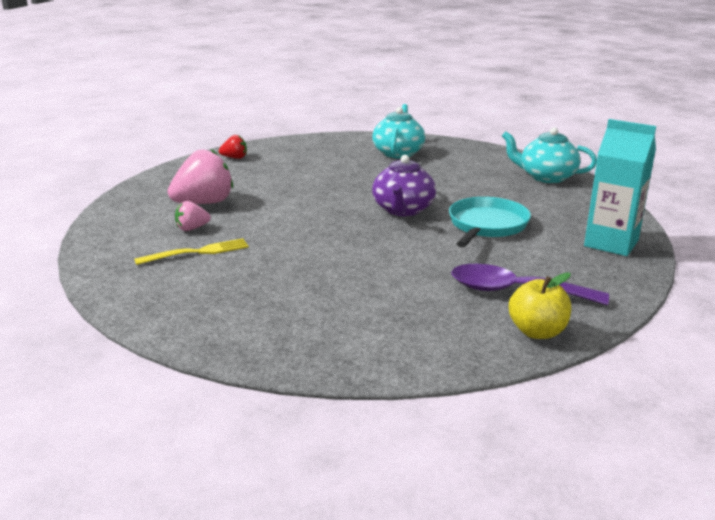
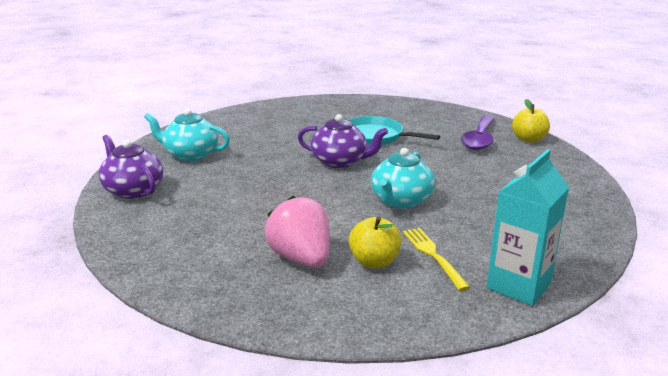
camera: 85 degrees left, 0 degrees up
pink strawberry [175,201,211,231] -> yellow apple [349,217,402,268]
red strawberry [219,135,247,159] -> none
turquoise teapot [502,127,597,183] -> turquoise teapot moved to [371,148,435,209]
turquoise carton [584,119,656,256] -> turquoise carton moved to [486,149,569,306]
none -> purple teapot [99,135,163,199]

